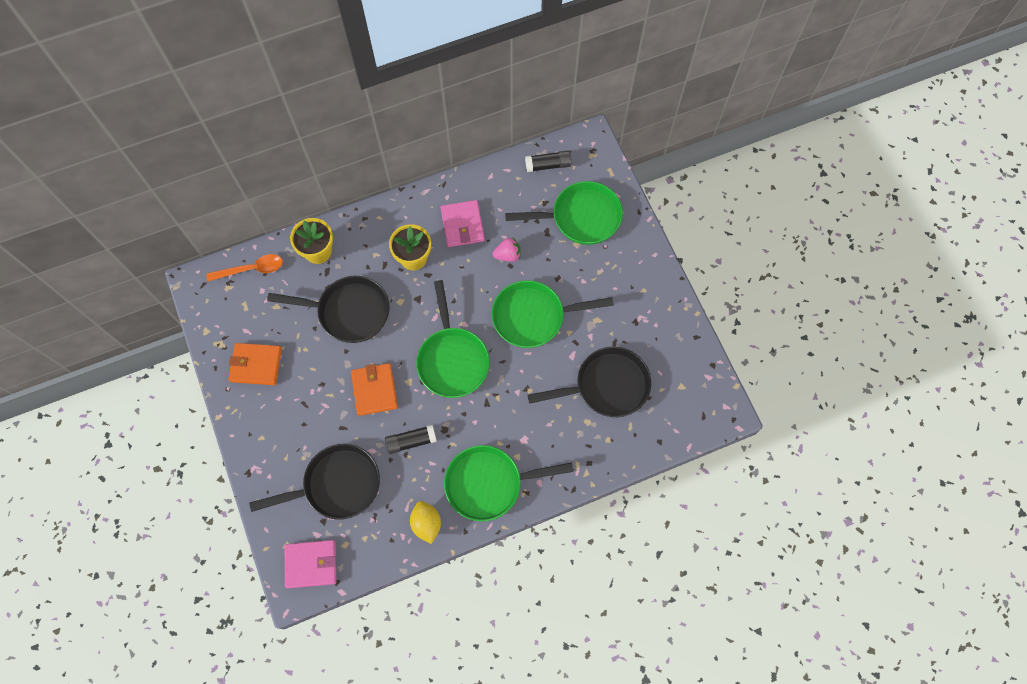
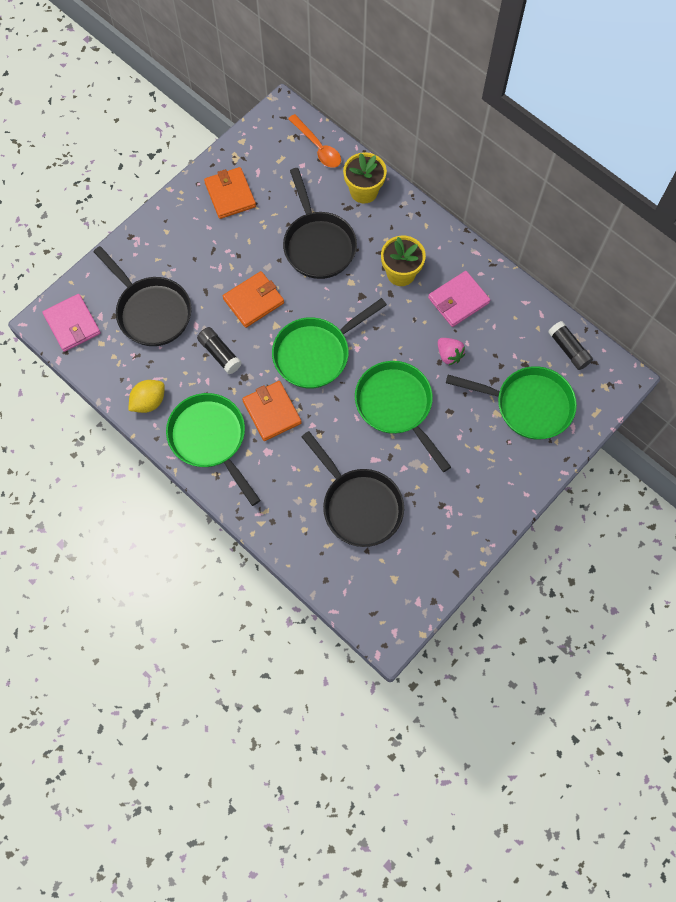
camera: 65 degrees right, 0 degrees up
green pan [505,181,623,245] -> green pan turned 45 degrees counterclockwise [446,366,577,439]
none -> orange wallet [242,381,302,441]

